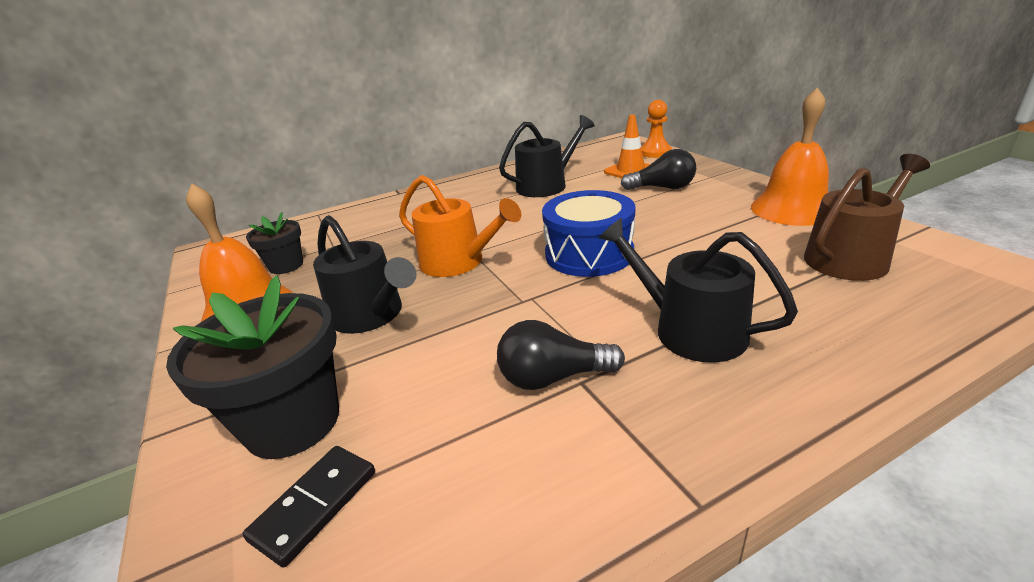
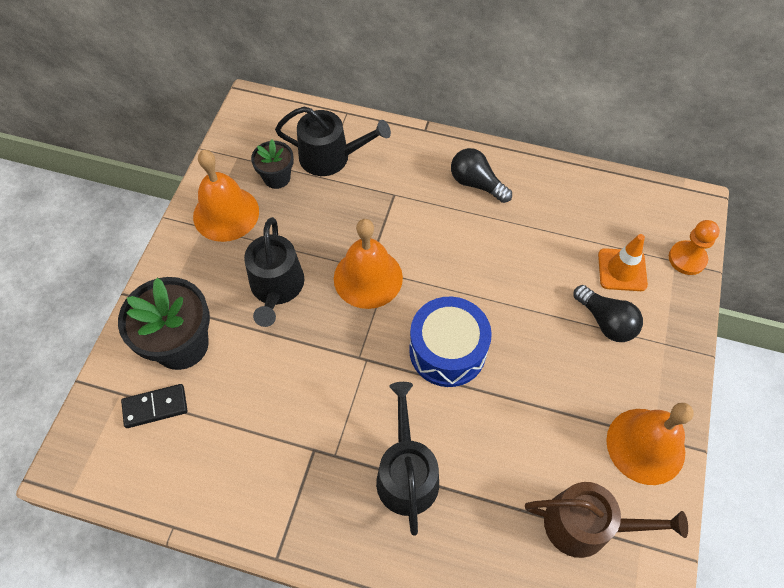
camera: 40 degrees right, 30 degrees up
orange watering can [399,175,521,277] -> orange bell [334,219,403,309]
black light bulb [497,320,625,390] -> black light bulb moved to [451,148,512,203]
black watering can [499,115,595,197] -> black watering can moved to [275,106,391,176]

